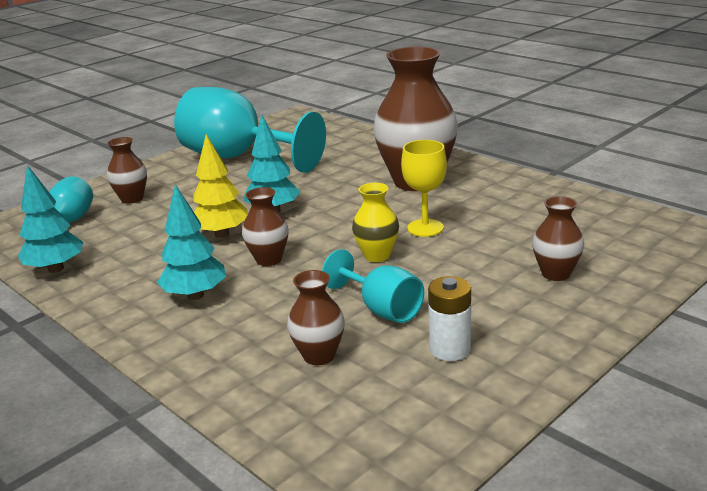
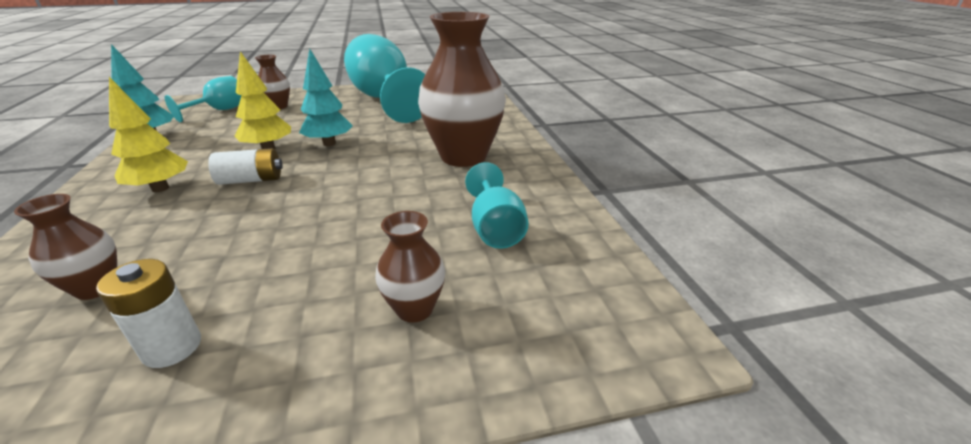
camera: 30 degrees right, 5 degrees up
turquoise tree [157,184,226,300] -> yellow tree [109,77,188,192]
brown vase [242,187,289,266] -> white battery [208,148,283,185]
turquoise goblet [322,249,424,323] -> turquoise goblet moved to [465,162,528,249]
yellow vase [352,183,399,262] -> none
yellow goblet [401,140,447,237] -> none

